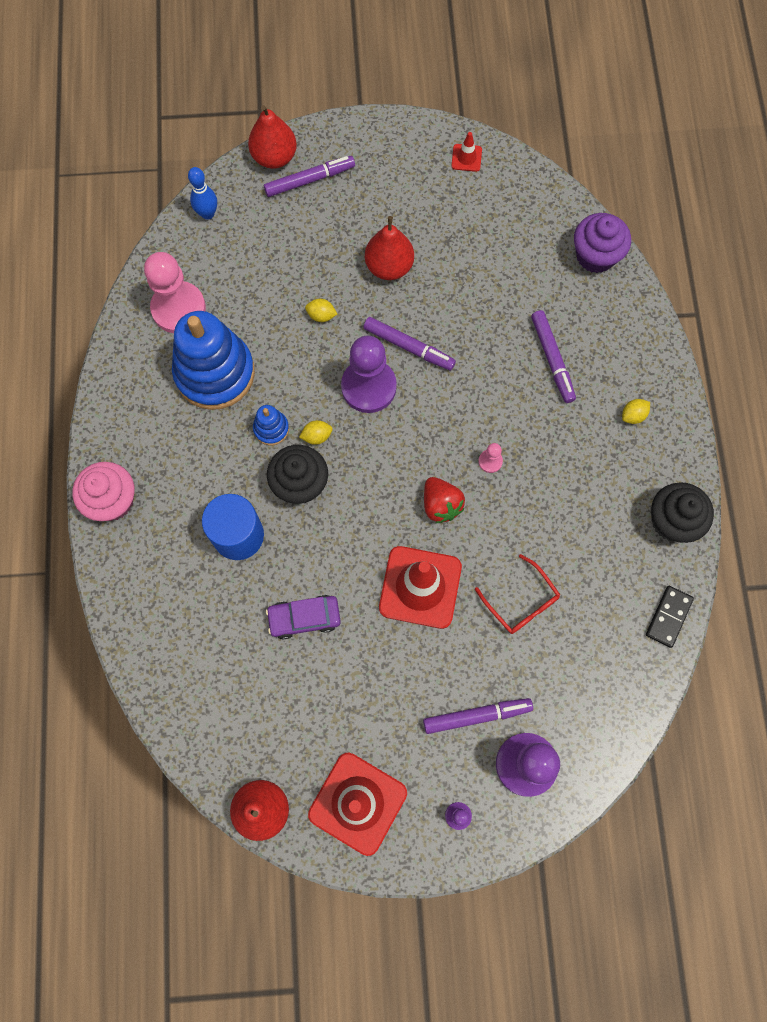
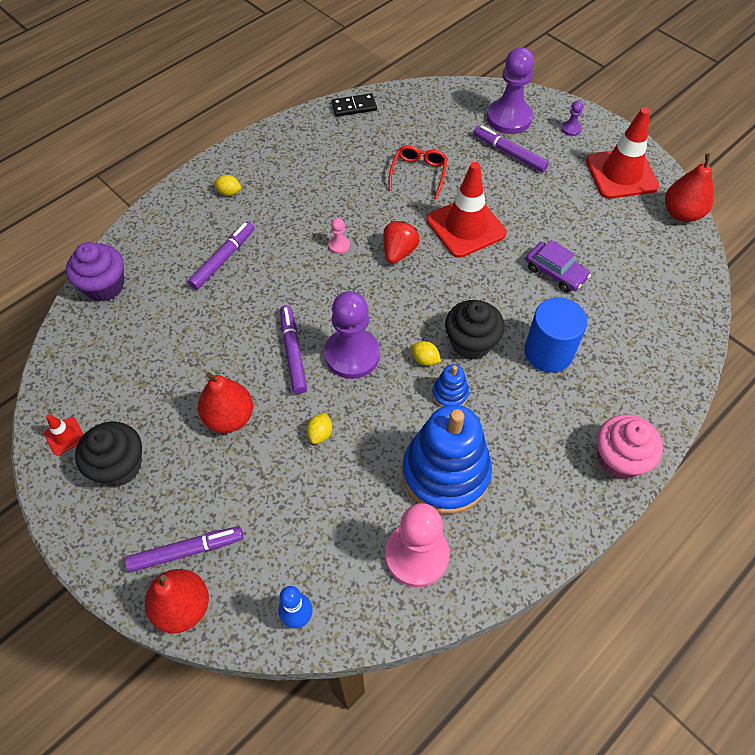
camera: 130 degrees left, 15 degrees down
purple marker [264,156,355,197] -> purple marker turned 135 degrees clockwise [125,526,243,572]
yellow lemon [305,299,337,322] -> yellow lemon turned 45 degrees clockwise [307,413,332,444]
black cupcake [651,482,714,543] -> black cupcake moved to [75,421,142,486]

